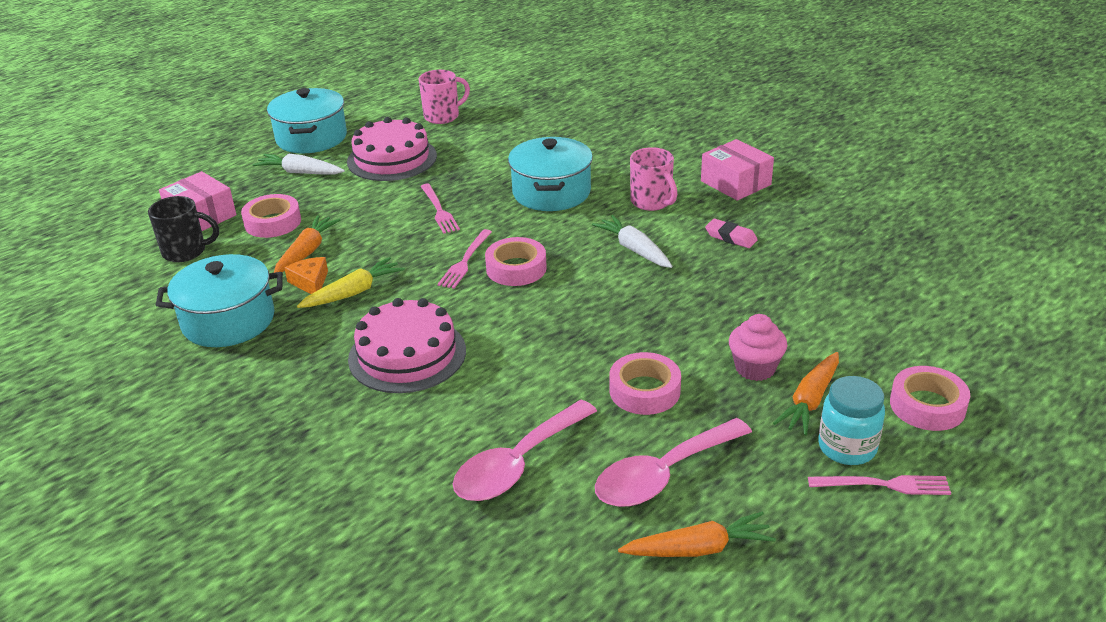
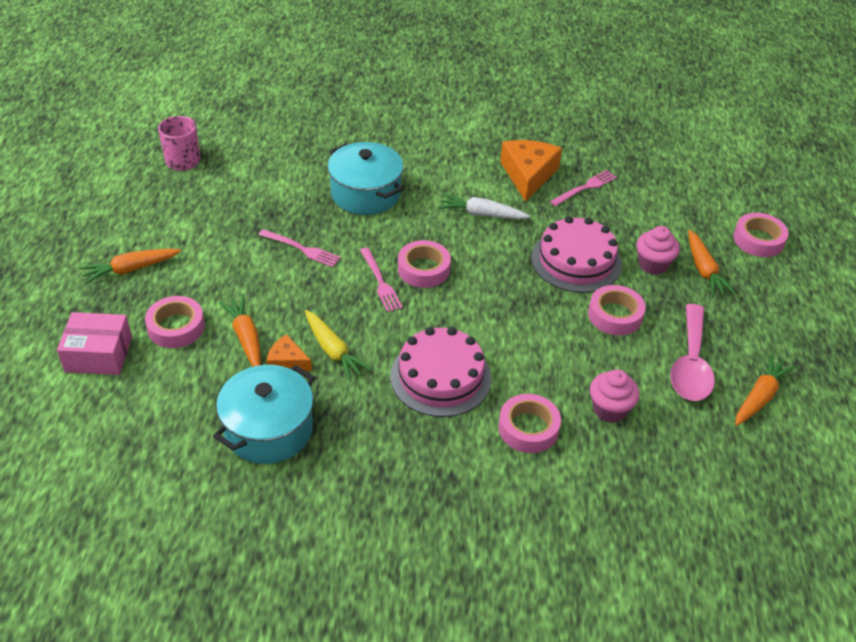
camera: 45 degrees left, 10 degrees up
black mug [148,196,219,262] -> none
white carrot [253,153,345,174] -> orange carrot [80,249,181,284]
turquoise pot [267,88,347,153] -> none
yellow carrot [297,257,405,308] -> yellow carrot turned 135 degrees clockwise [305,310,372,382]
pink cake [347,117,437,181] -> pink cake moved to [531,216,622,293]
pink spoon [453,400,597,501] -> pink cupcake [590,369,639,423]
pink mug [630,147,677,211] -> none
pink box [701,139,774,201] -> none
pink eraser [705,219,758,248] -> orange cheese [500,140,562,202]
pink fork [808,475,951,495] -> pink fork moved to [550,170,617,206]
turquoise jar [818,376,885,465] -> none
none -> pink tape [499,394,561,453]

